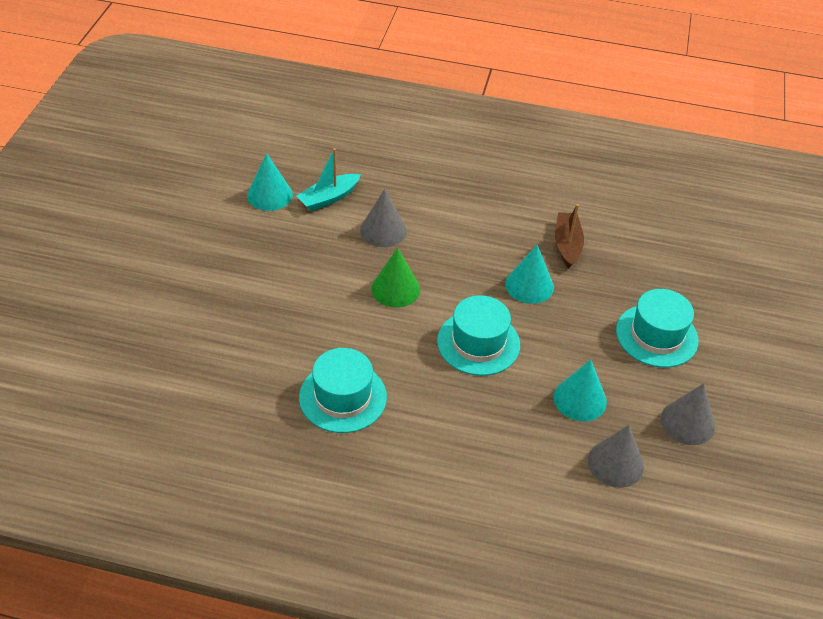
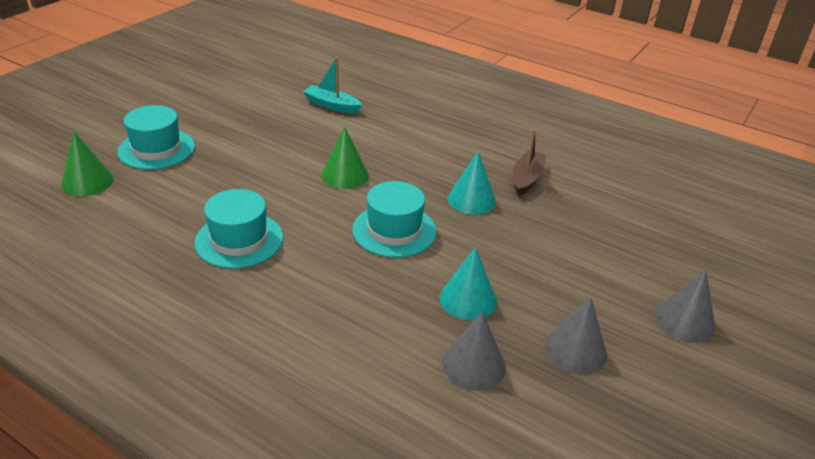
camera: 20 degrees right, 10 degrees down
turquoise cone [247,153,293,211] -> none
turquoise boat [297,148,361,211] -> turquoise boat turned 45 degrees clockwise [303,57,362,113]
grey cone [360,189,407,247] -> grey cone moved to [655,269,715,343]
turquoise hat [616,289,699,368] -> turquoise hat moved to [117,105,195,170]
none -> green cone [61,131,114,196]

